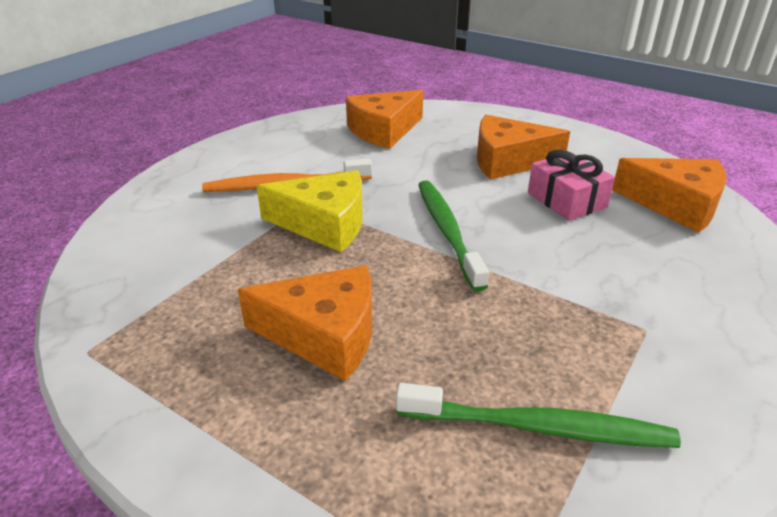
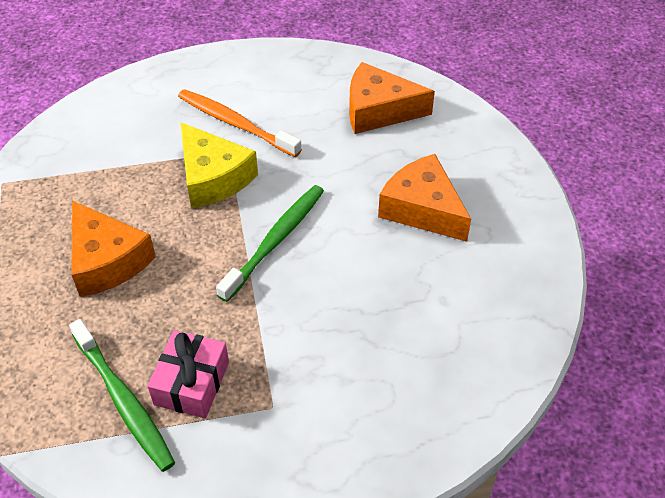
camera: 45 degrees right, 15 degrees up
pink gift [528,150,615,221] -> pink gift moved to [147,330,229,418]
orange cheese [612,158,726,233] -> none

